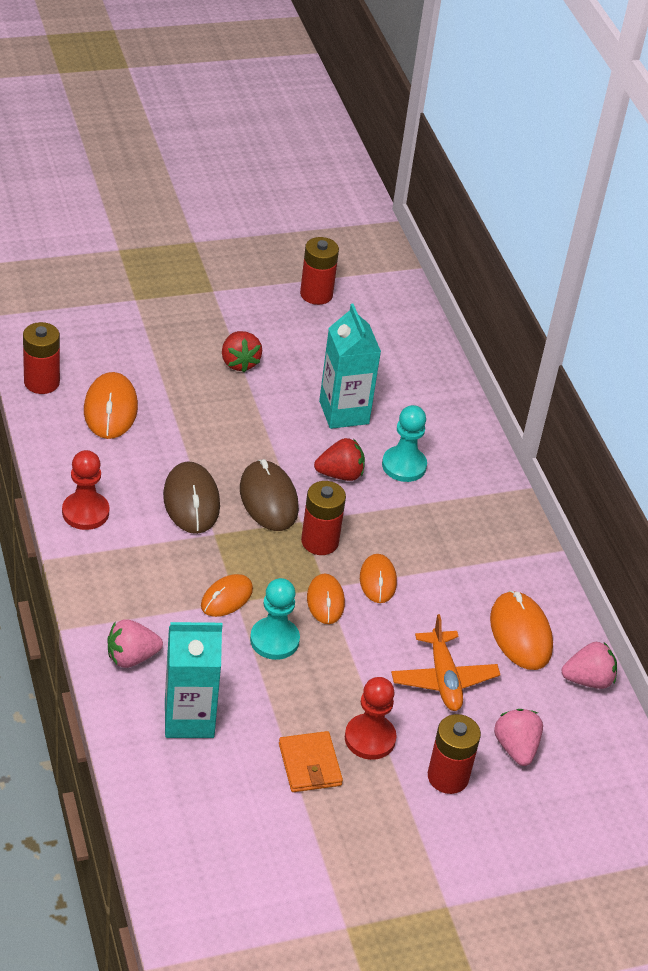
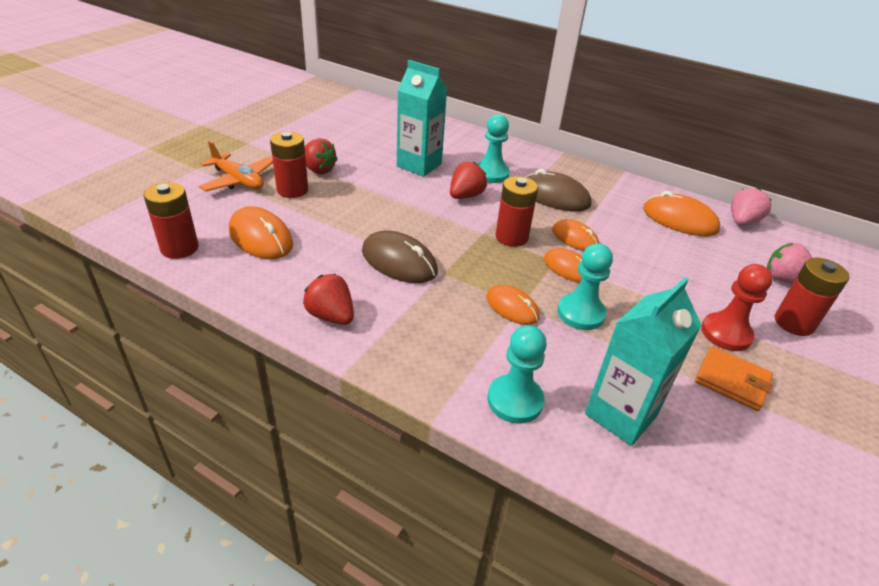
camera: 40 degrees left, 5 degrees down
red pawn [62,450,109,530] -> red strawberry [303,274,354,325]
pink strawberry [107,619,163,668] -> turquoise pawn [487,325,547,424]
orange mouse [201,574,253,617] -> orange mouse turned 45 degrees counterclockwise [486,285,539,325]
brown mouse [240,459,299,531] -> brown mouse moved to [526,169,592,212]
red battery [300,237,339,305] -> red battery moved to [270,131,308,198]
orange plane [391,614,500,711] -> orange plane moved to [199,141,273,192]

